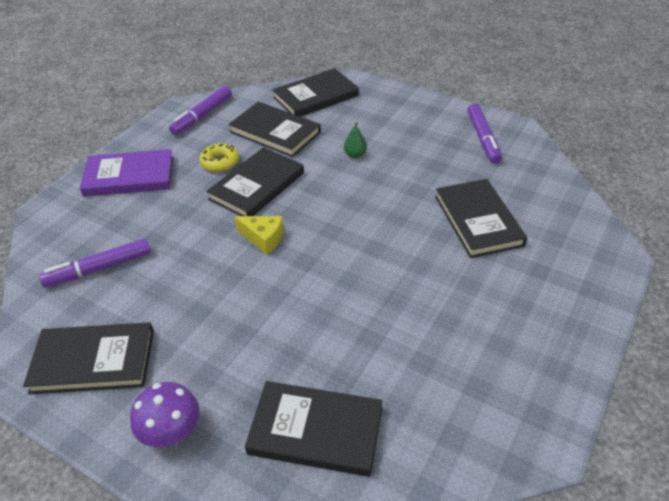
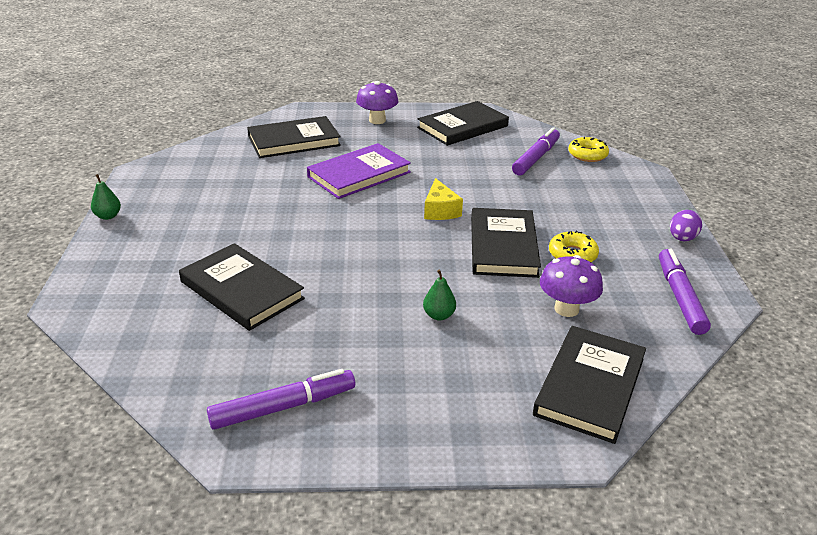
camera: 145 degrees right, 10 degrees down
purple book [80,149,174,197] -> purple book moved to [307,143,411,199]
black book [229,102,321,157] -> purple mushroom [540,255,603,317]
yellow cheese [234,216,284,255] -> yellow cheese turned 90 degrees counterclockwise [424,178,463,220]
purple marker [467,103,502,164] -> purple marker turned 105 degrees clockwise [207,369,355,430]
none -> green pear [91,174,121,220]
none -> yellow donut [568,137,609,162]
none -> purple egg [670,210,702,241]

